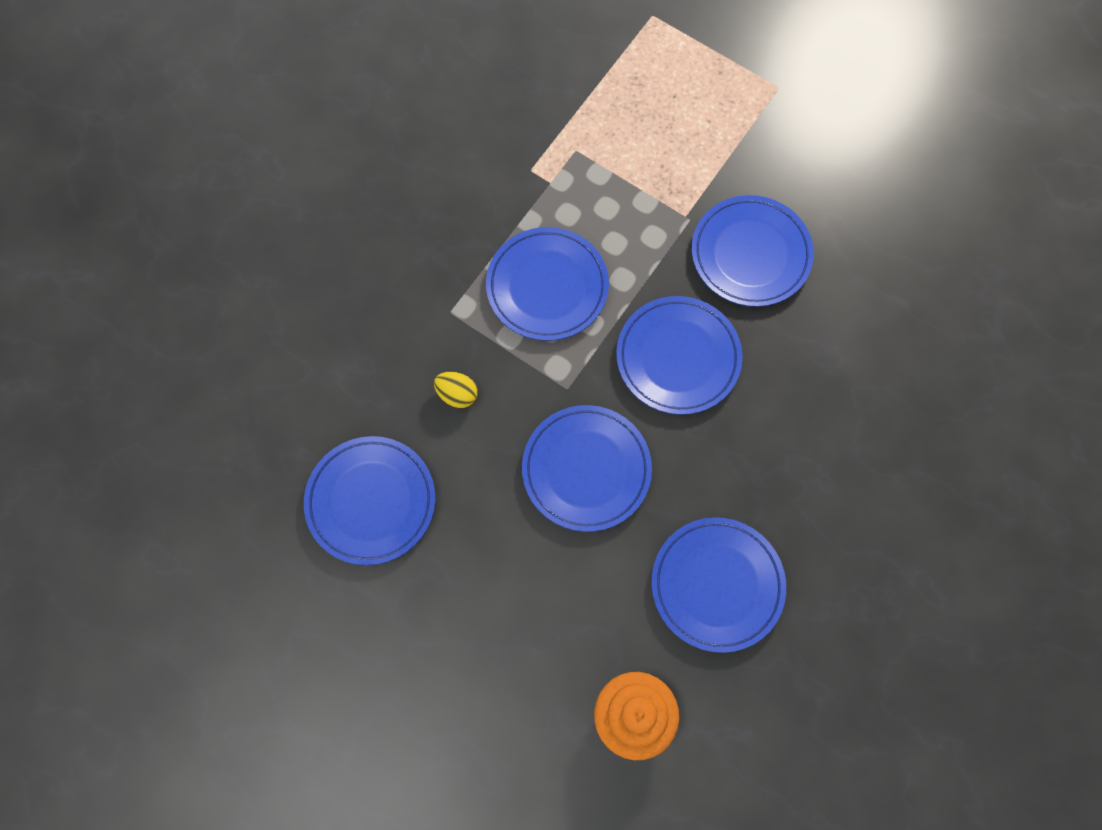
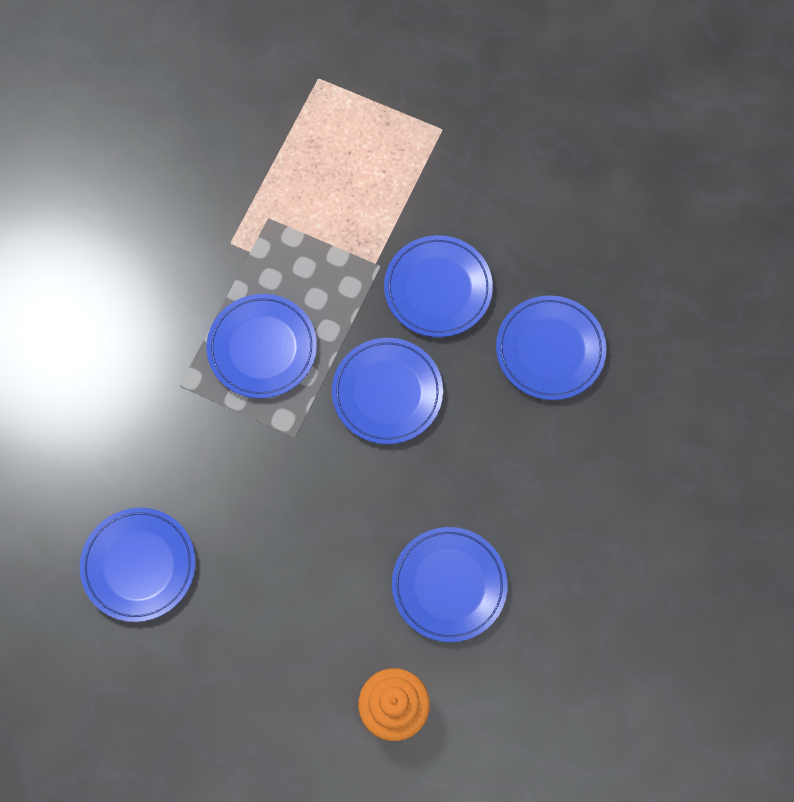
camera: 10 degrees left, 0 degrees up
yellow egg [434,372,478,408] -> none
blue plate [522,405,652,532] -> blue plate moved to [496,295,607,400]

